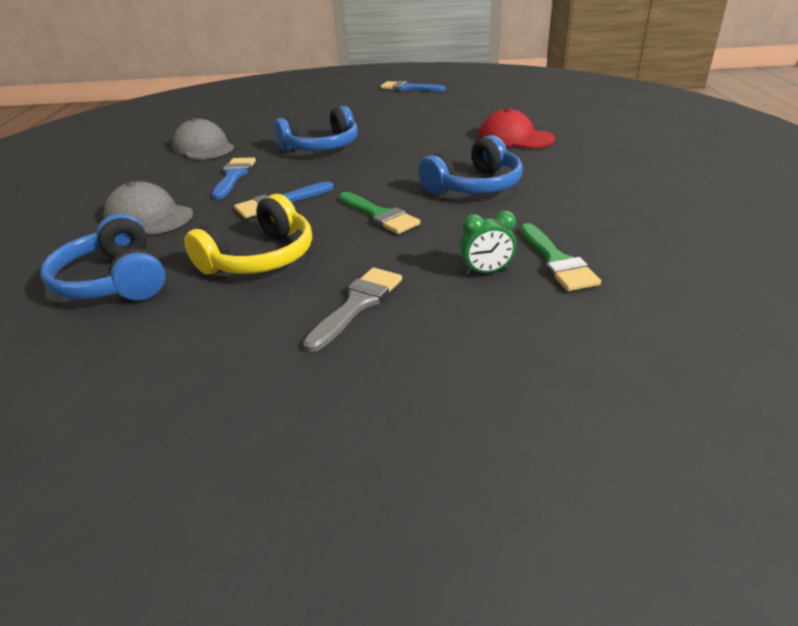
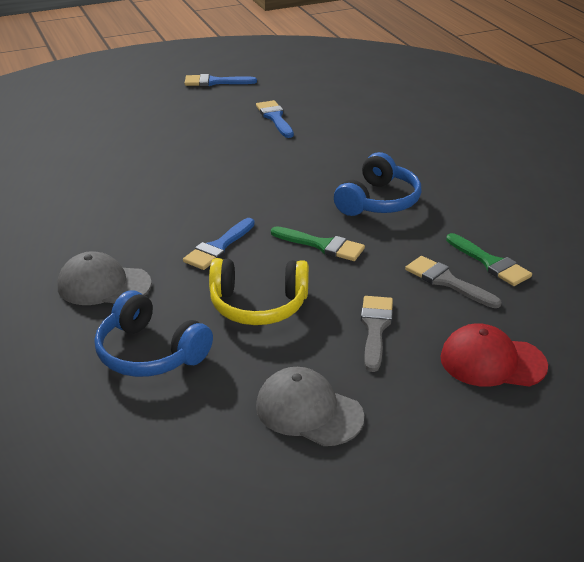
camera: 25 degrees left, 0 degrees up
grey cap [172,118,234,160] -> grey cap moved to [256,367,364,446]
yellow headphones [184,194,312,275] -> yellow headphones turned 75 degrees clockwise [209,258,309,325]
blue brush [212,157,256,200] -> blue brush moved to [256,100,294,138]
blue headphones [275,106,358,151] -> none
green clock [460,211,516,275] -> grey brush [405,256,502,308]
red cap [478,108,555,149] -> red cap moved to [440,323,548,387]

